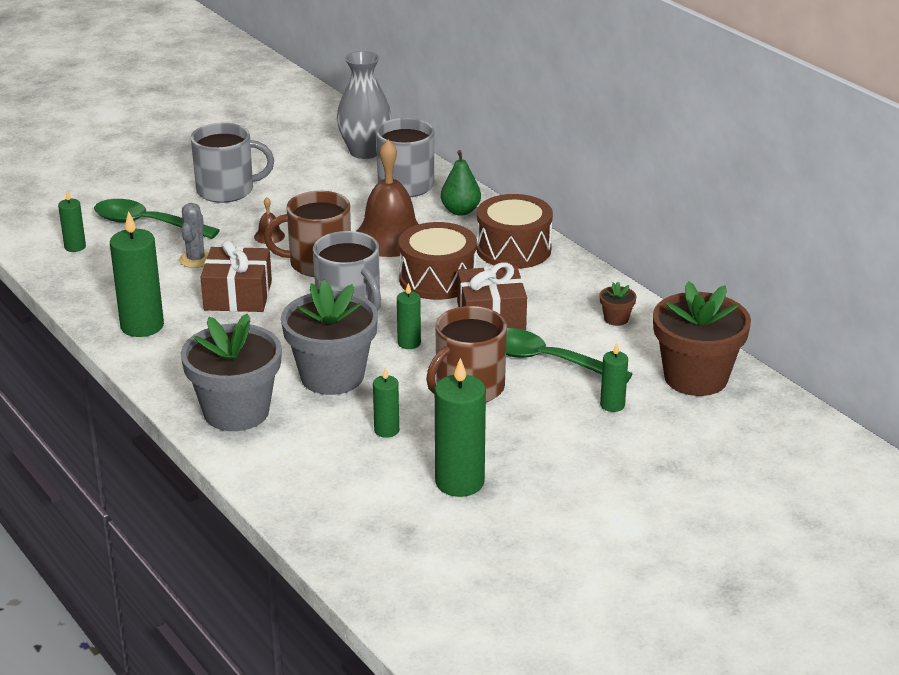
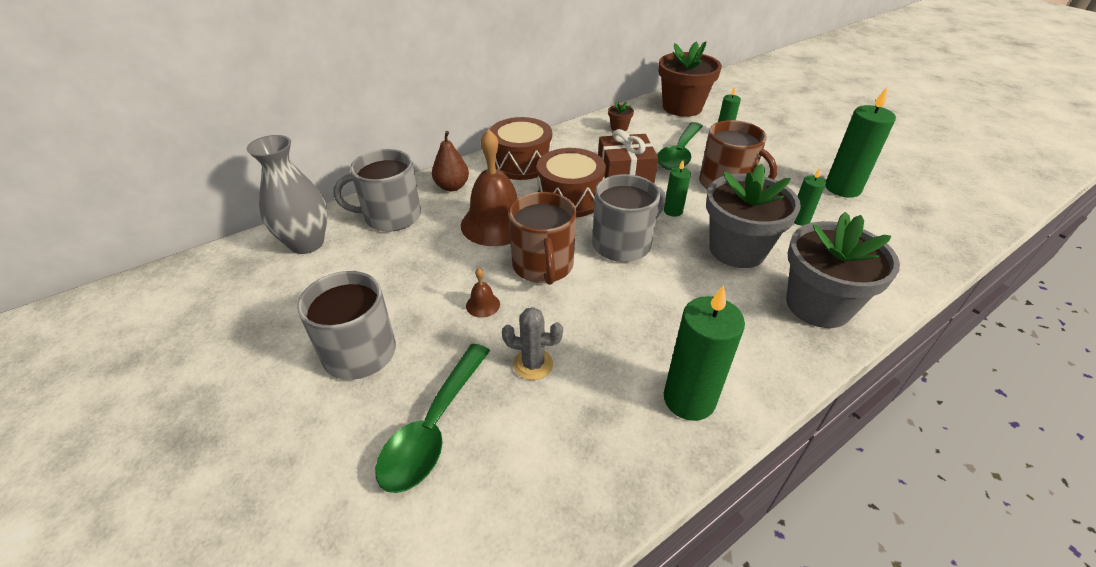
camera: 90 degrees left, 10 degrees up
green candle [58,190,86,252] -> none
brown gift [200,240,272,312] -> none
green pear [441,150,481,216] -> brown pear [432,131,469,191]

